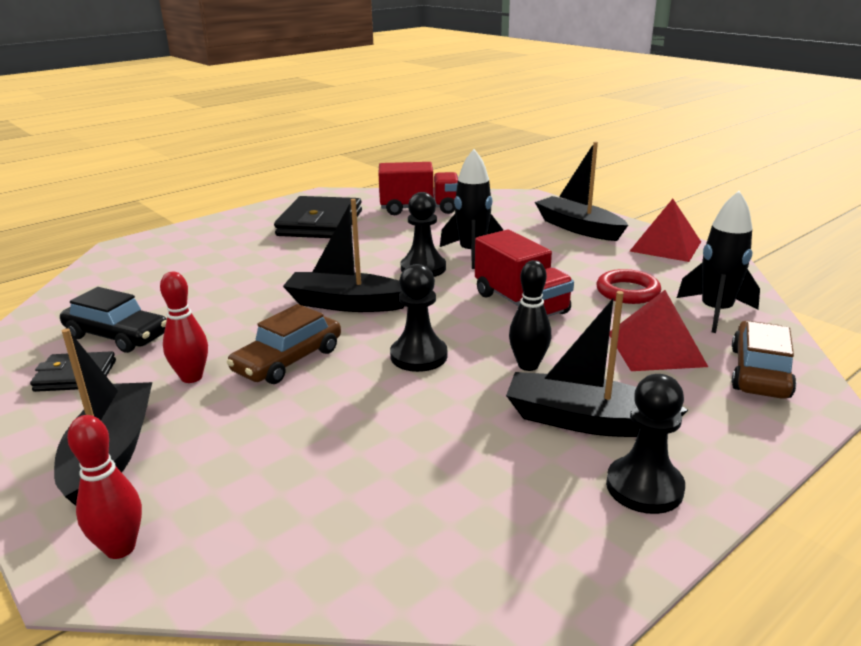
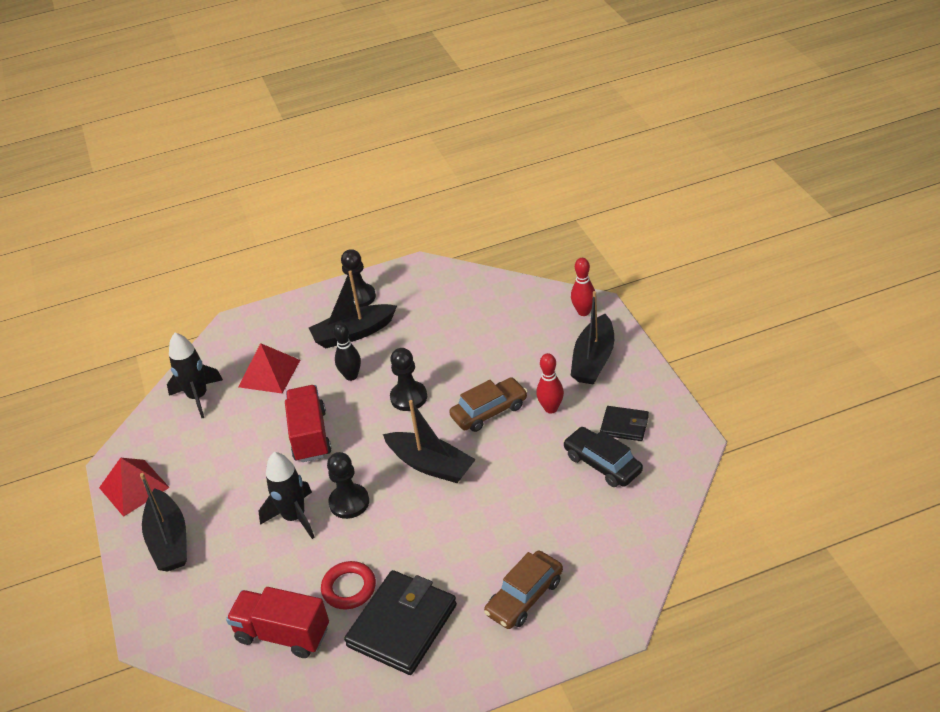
camera: 155 degrees left, 15 degrees up
black boat [506,291,688,437] -> black boat turned 120 degrees clockwise [309,271,397,348]
red ring [596,269,661,304] -> red ring moved to [321,561,376,609]
brown car [732,321,796,399] -> brown car moved to [484,551,563,629]

